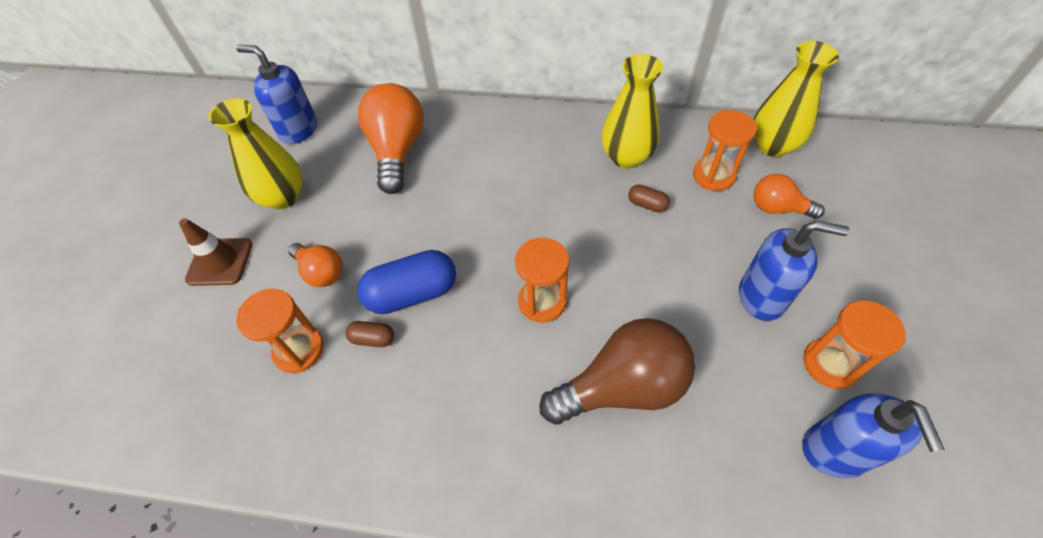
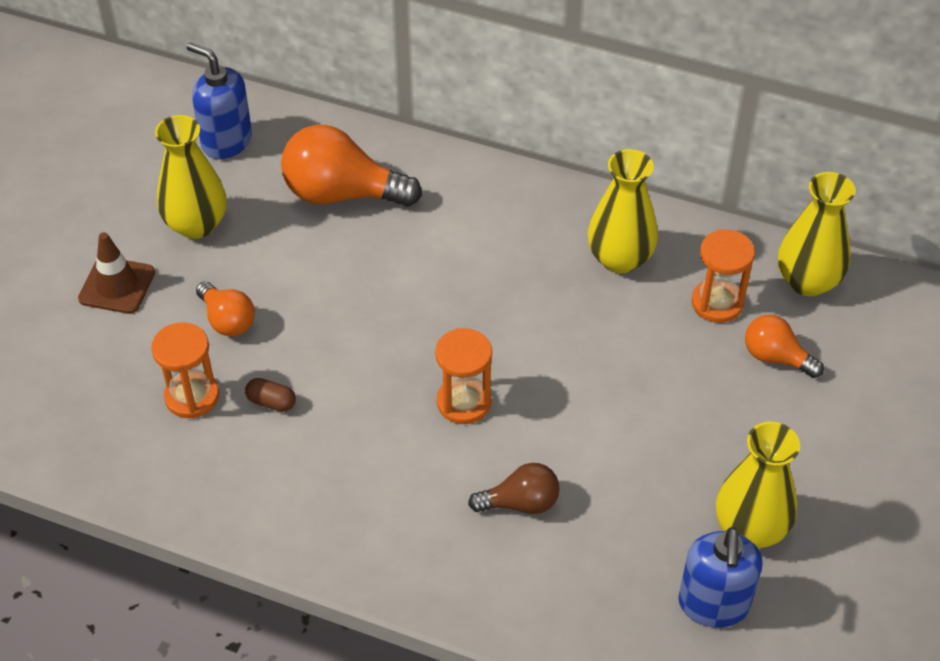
camera: 10 degrees right, 5 degrees down
blue capsule [357,250,456,314] -> none
orange light bulb [358,83,424,194] -> orange light bulb turned 90 degrees counterclockwise [281,125,422,207]
brown light bulb [540,318,695,425] -> brown light bulb [468,463,560,514], size x0.56
brown capsule [628,185,670,212] -> none
blue soap dispenser [739,220,849,321] -> none
orange hourglass [803,300,906,389] -> yellow vase [716,422,800,548]

